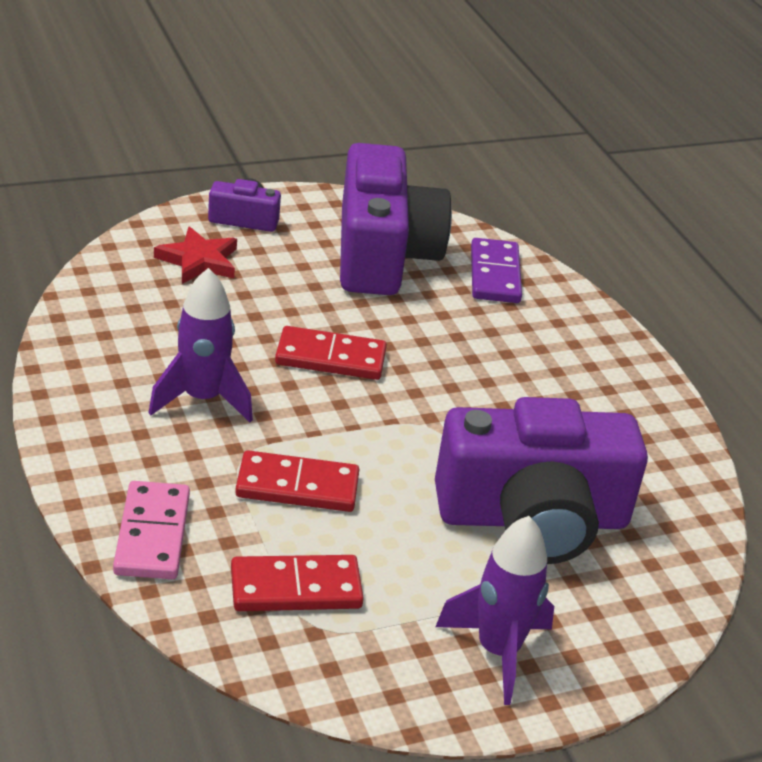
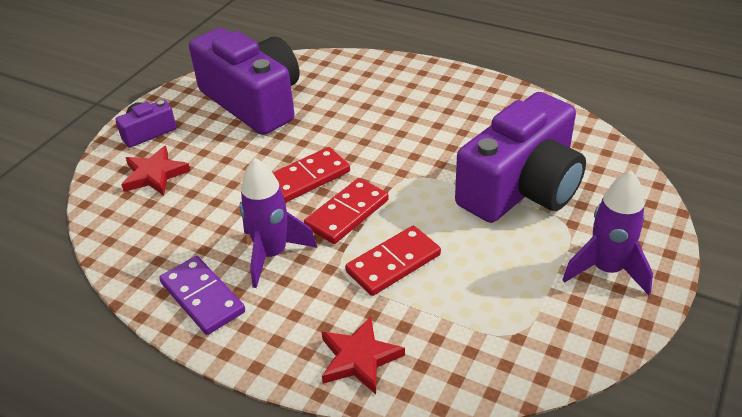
camera: 35 degrees left, 5 degrees up
pink domino [113,481,190,579] -> red star [322,316,405,394]
red domino [231,555,364,611] -> red domino moved to [304,178,389,244]
purple domino [471,238,522,303] -> purple domino moved to [159,256,245,335]

